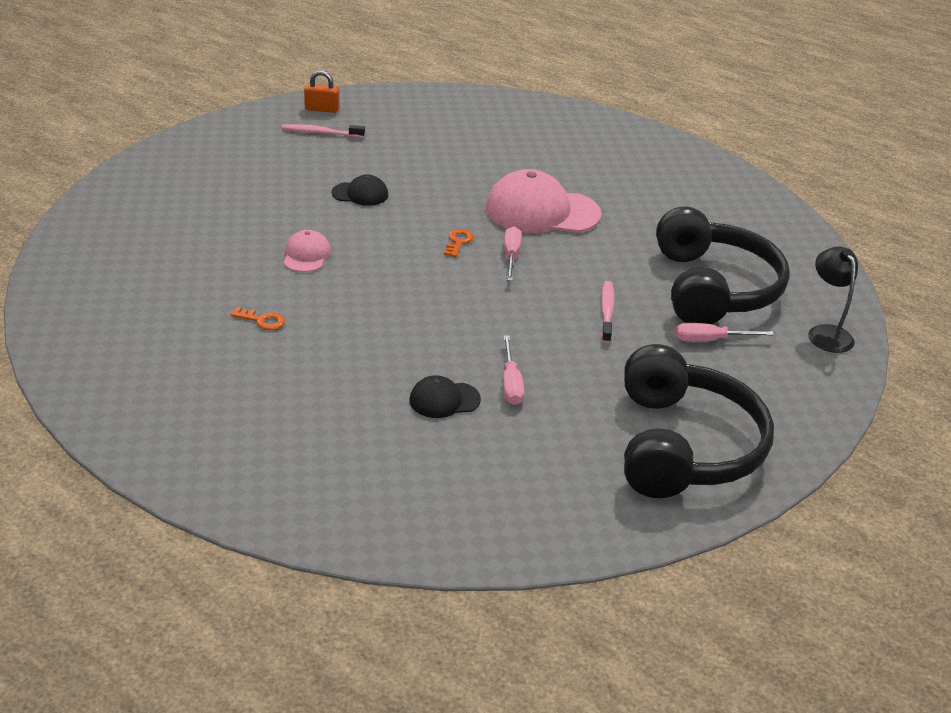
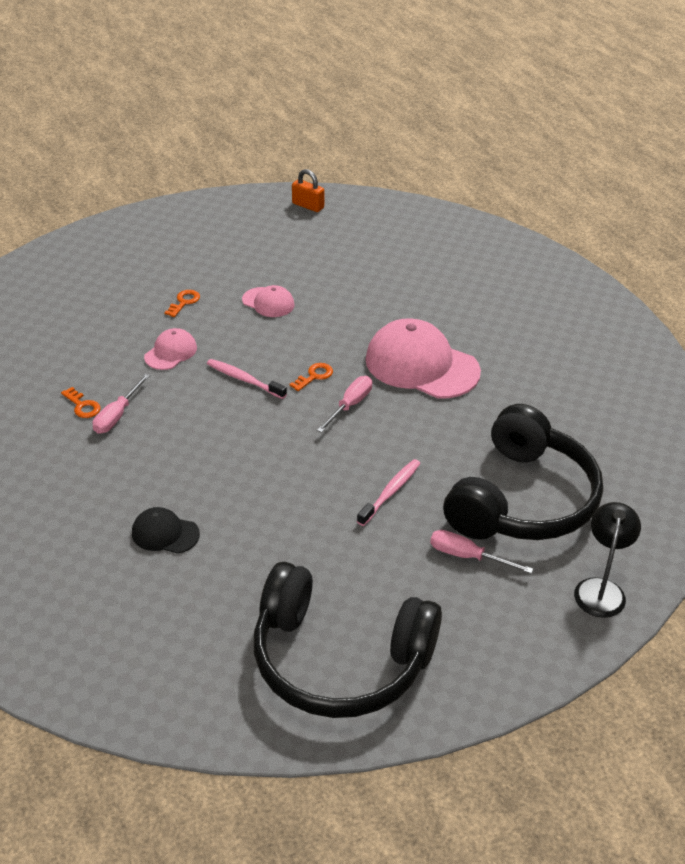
camera: 30 degrees right, 5 degrees up
pink toothbrush [282,124,365,138] -> pink toothbrush moved to [207,359,287,399]
black cap [332,175,388,206] -> pink cap [242,285,295,317]
pink screwdriver [503,335,524,405] -> pink screwdriver moved to [93,374,150,434]
black headphones [624,344,774,498] -> black headphones turned 75 degrees clockwise [254,562,442,718]
none -> orange key [164,290,200,317]

